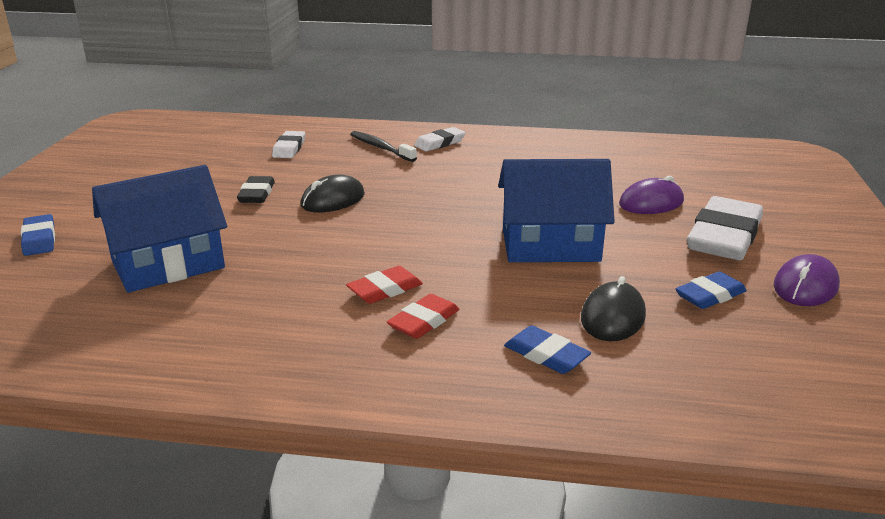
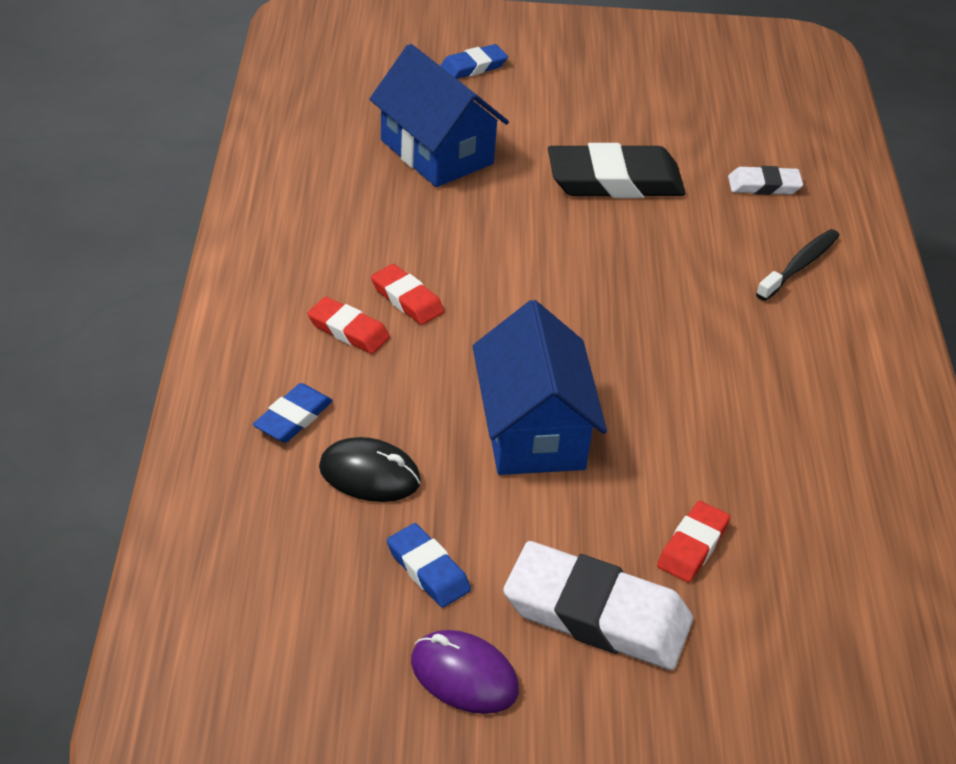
camera: 80 degrees right, 15 degrees up
black eraser [237,176,275,203] -> black eraser [548,143,686,198], size x1.91
black mouse [301,175,365,212] -> none
white eraser [414,127,466,152] -> none
purple mouse [619,176,684,214] -> red eraser [657,501,730,582]

